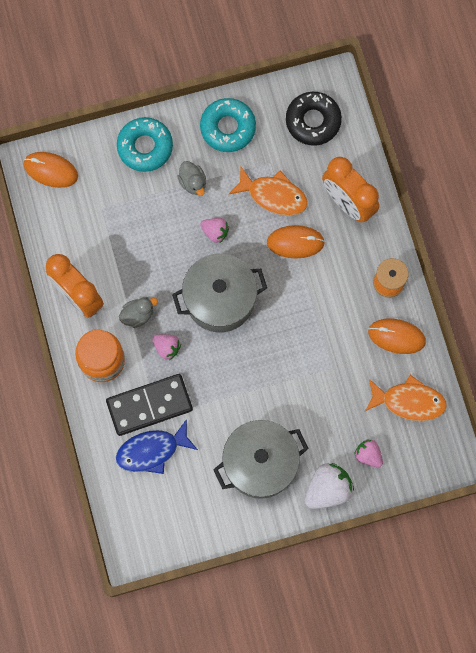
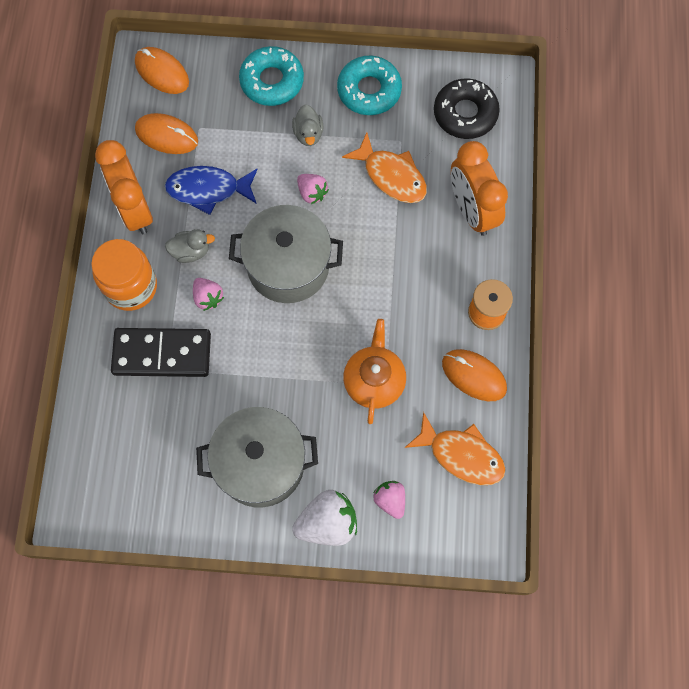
camera: 20 degrees right, 5 degrees down
blue fish [116,419,198,474] -> blue fish moved to [165,166,258,215]
orange mouse [267,225,325,258] -> orange mouse moved to [135,113,198,154]
none -> orange teapot [343,319,406,424]

